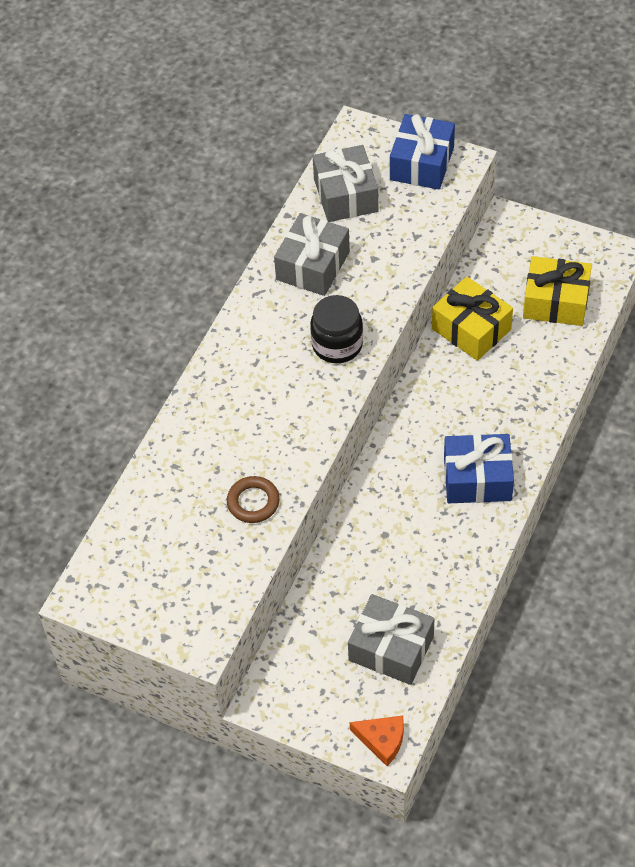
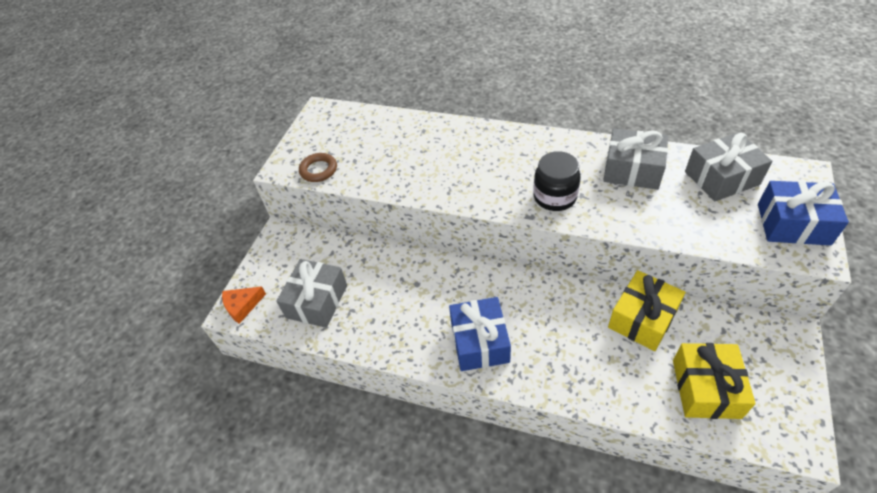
camera: 85 degrees right, 5 degrees down
brown ring [227,476,280,523] -> brown ring moved to [299,153,337,182]
orange cheese [350,716,404,766] -> orange cheese turned 45 degrees clockwise [222,286,266,324]

